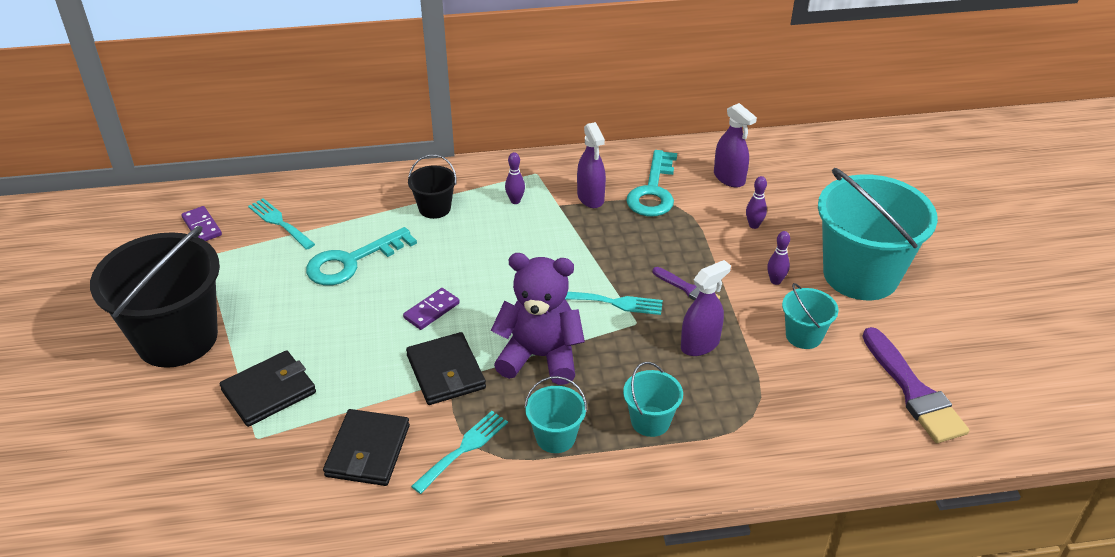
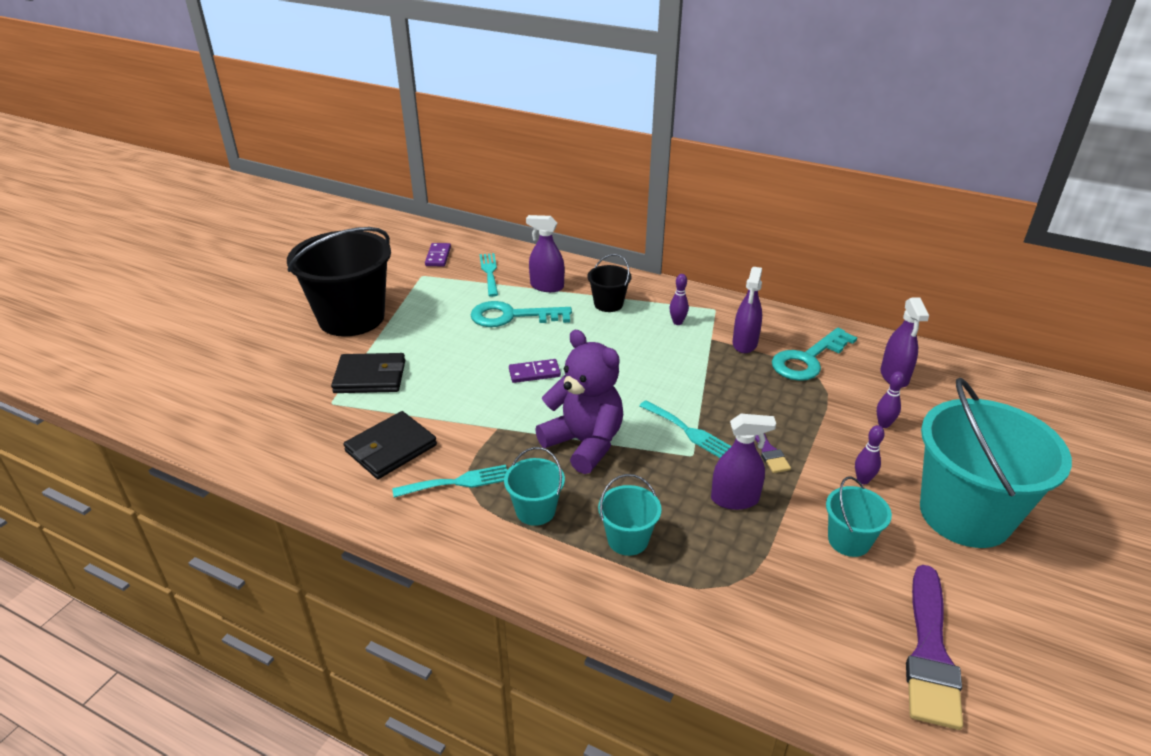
camera: 35 degrees right, 5 degrees down
black wallet [406,332,486,405] -> none
none -> purple spray bottle [526,215,565,292]

